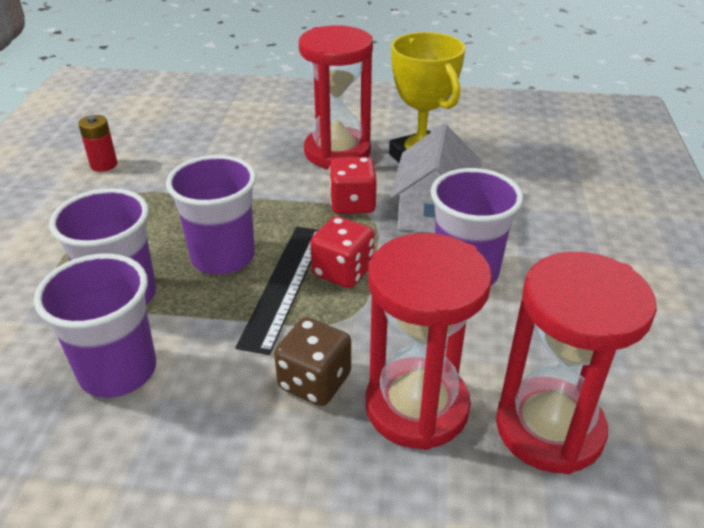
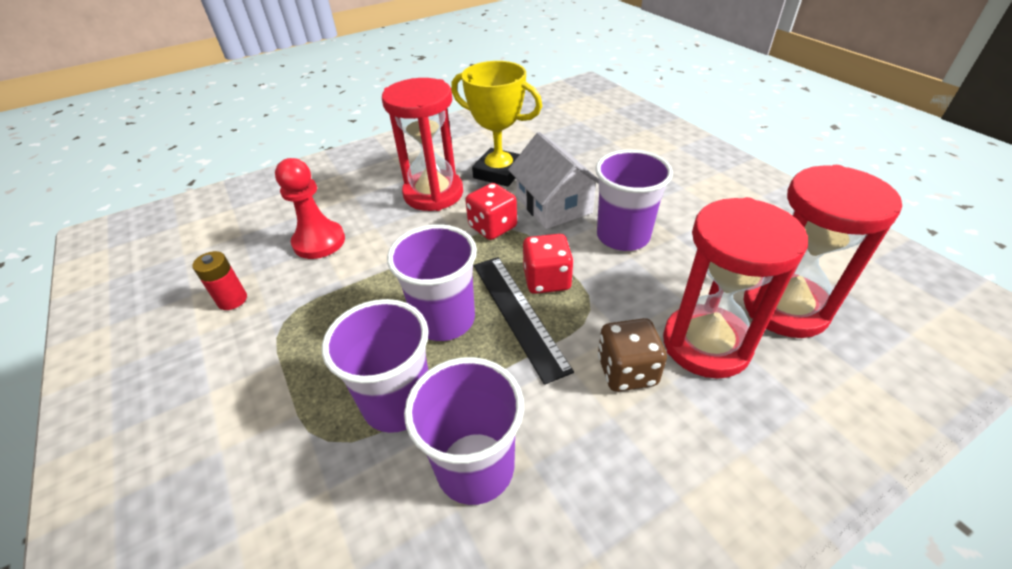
camera: 35 degrees left, 5 degrees up
none -> red pawn [275,158,345,259]

